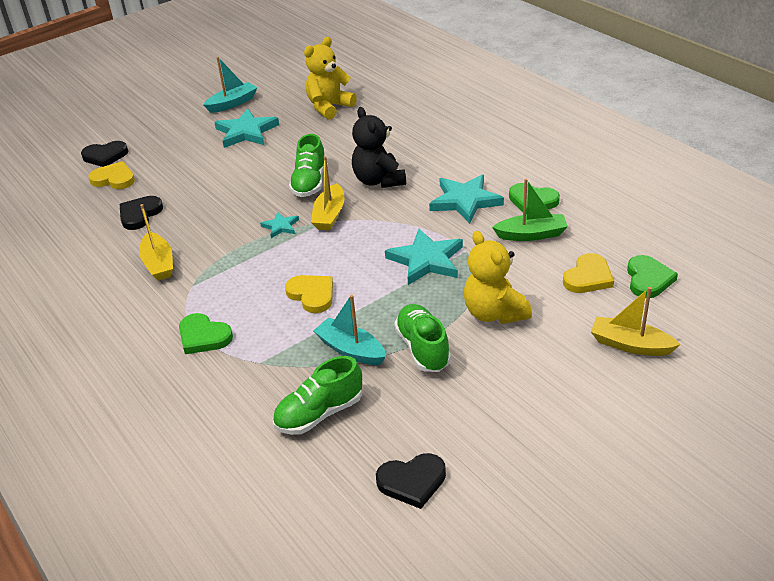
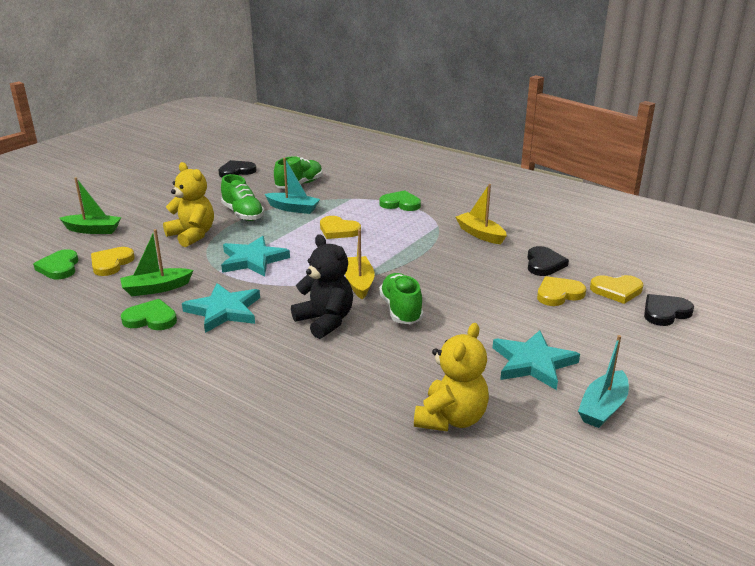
camera: 160 degrees right, 10 degrees down
turquoise star [260,212,299,238] -> none
yellow boat [591,287,681,356] -> green boat [59,177,121,234]
none -> yellow heart [537,276,586,306]

